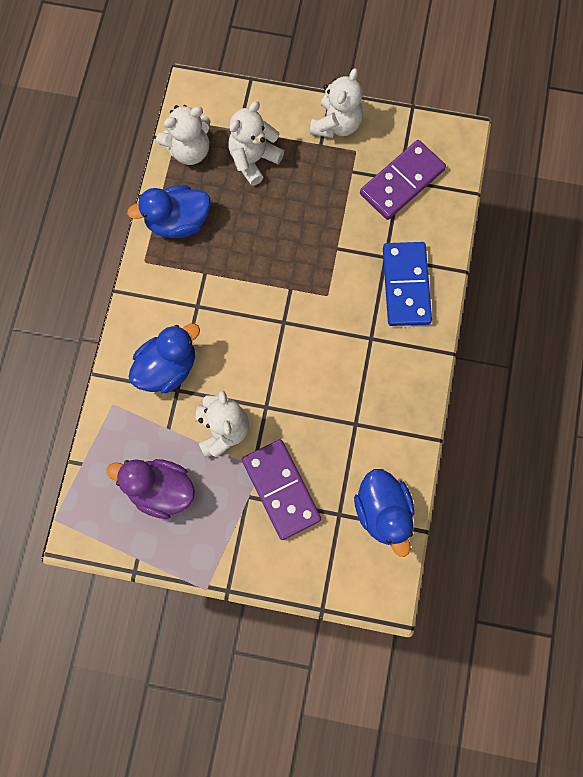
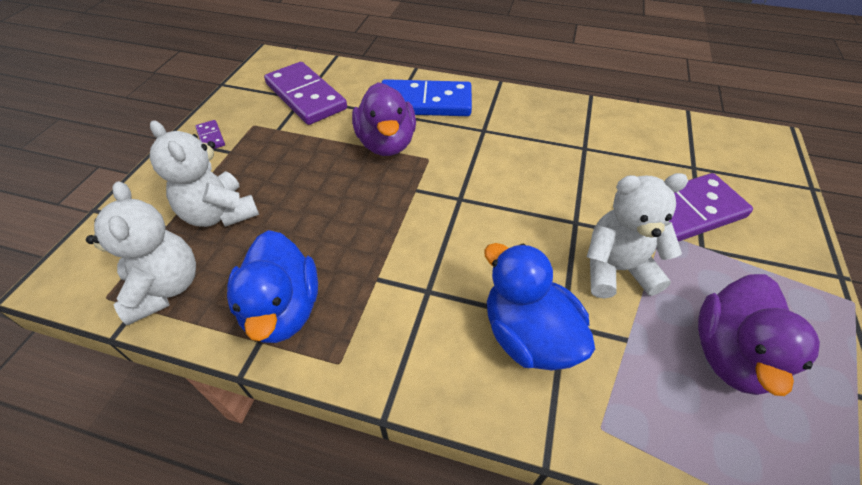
camera: 85 degrees left, 25 degrees down
white teddy bear [310,68,363,138] -> purple domino [195,120,225,149]
blue duck [354,469,414,557] -> none
none -> purple duck [352,82,416,156]

